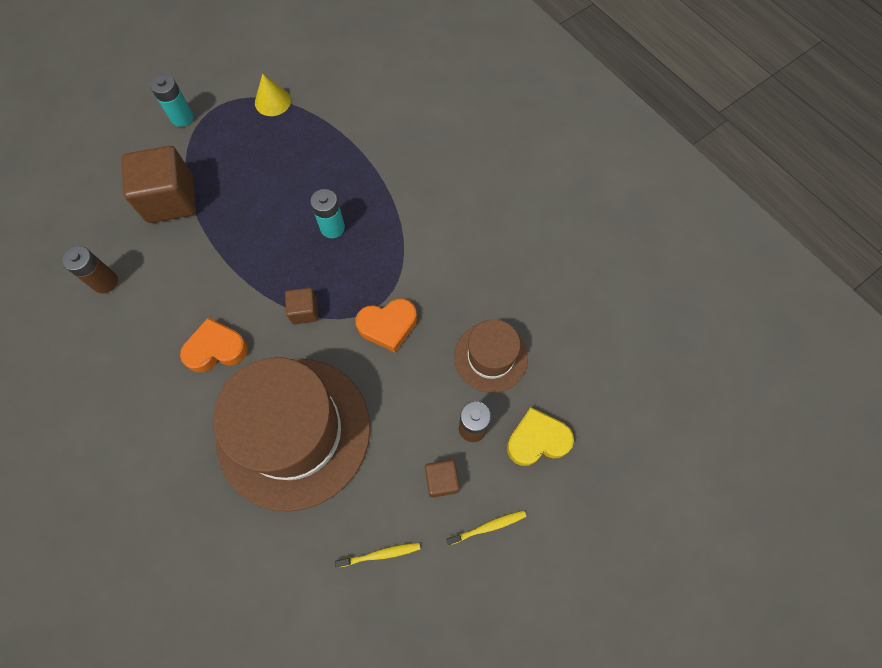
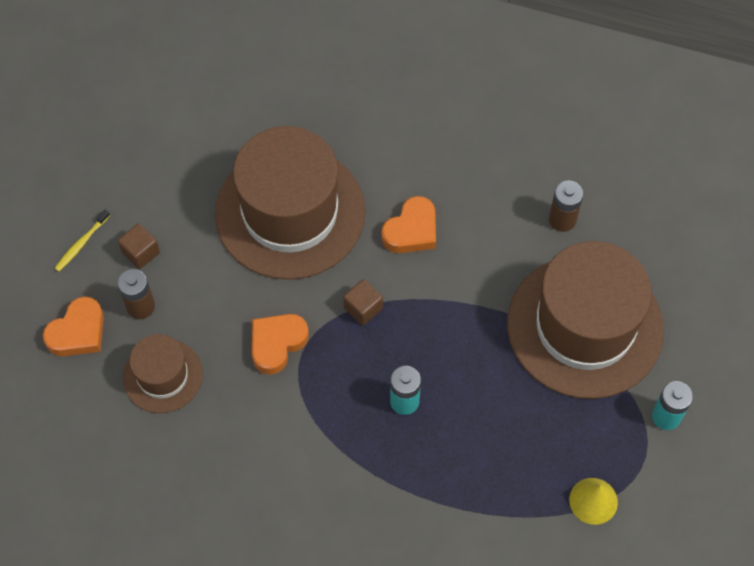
camera: 145 degrees right, 5 degrees down
brown cube [122,146,196,223] -> brown hat [507,241,664,399]
yellow toothbrush [335,542,420,568] -> none
yellow heart [507,407,574,466] -> orange heart [43,296,104,356]

